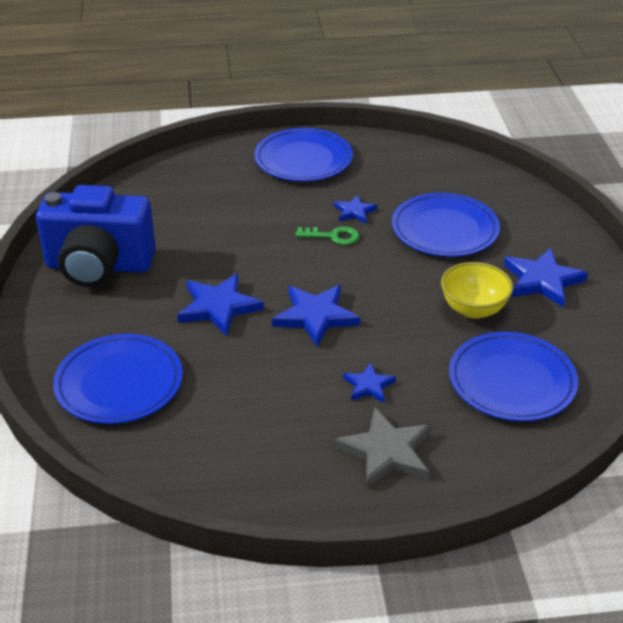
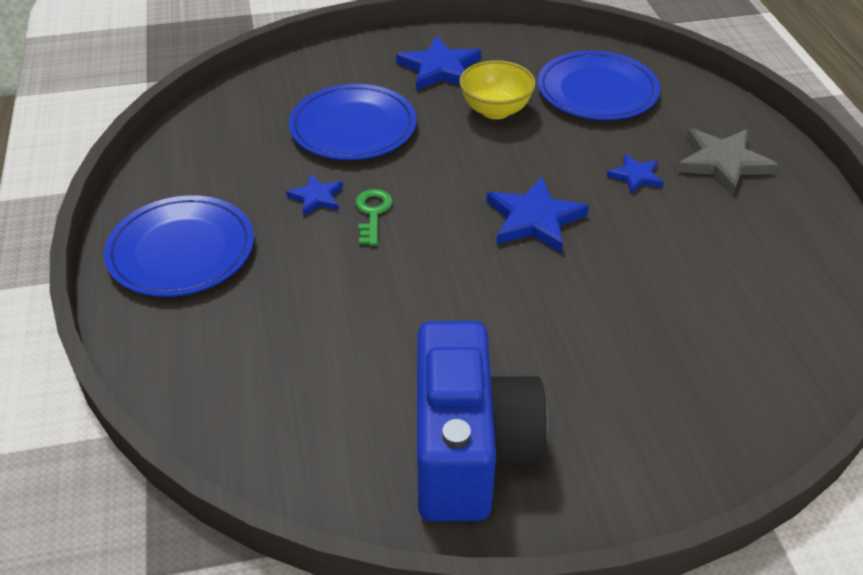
camera: 95 degrees left, 5 degrees up
blue plate [53,334,183,424] -> none
blue star [177,273,264,336] -> none

